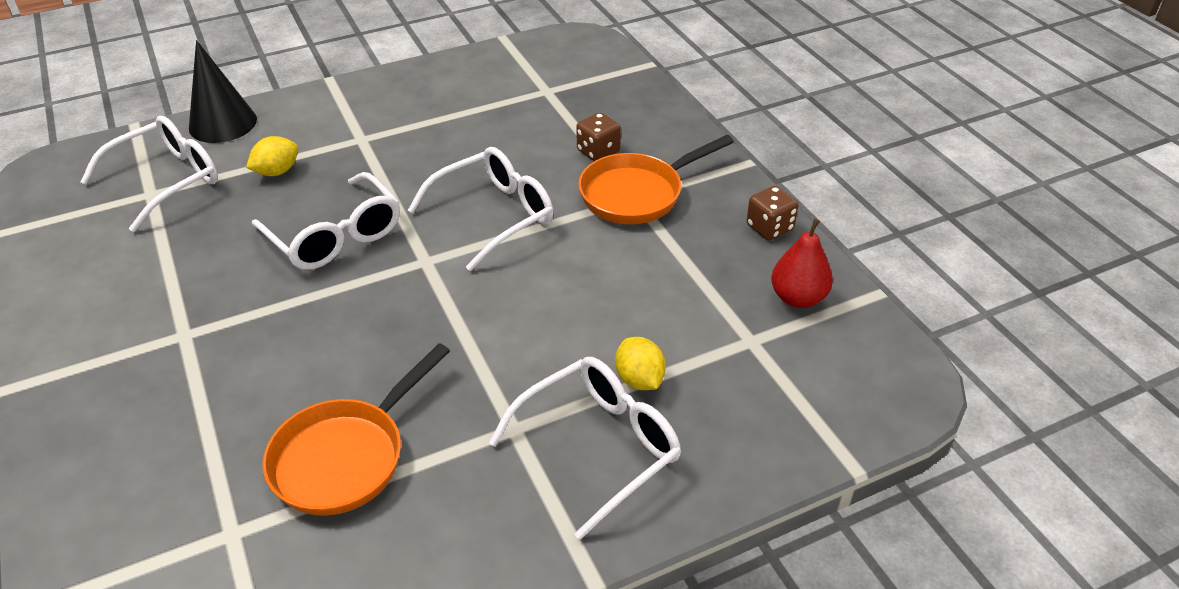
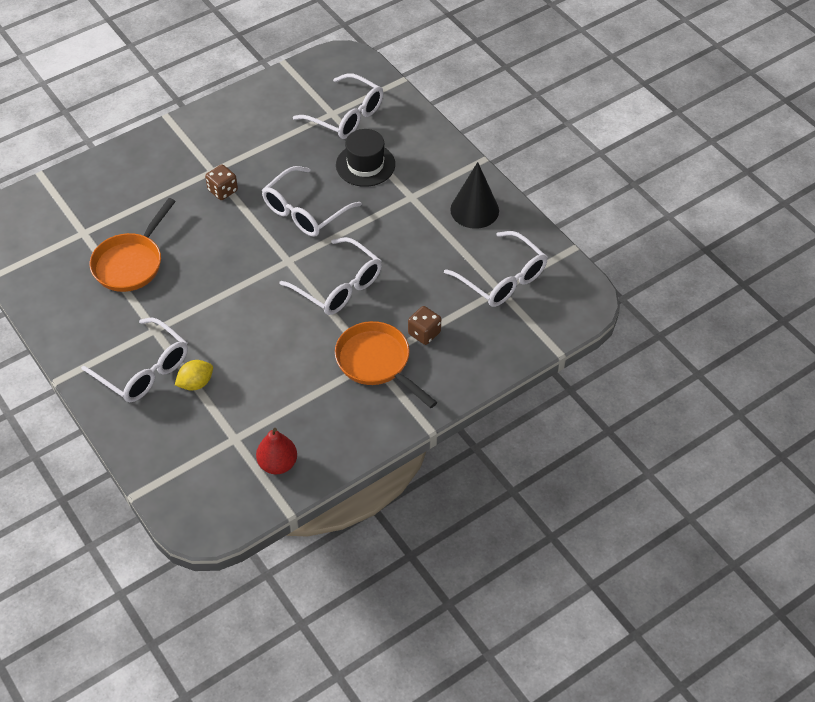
camera: 80 degrees right, 10 degrees up
black cone [189,40,257,143] -> black cone moved to [450,162,499,229]
yellow lemon [246,136,298,176] -> black hat [336,129,395,187]
orange pan [262,343,450,516] -> orange pan turned 90 degrees counterclockwise [90,198,176,292]
brown dice [747,186,799,240] -> brown dice moved to [205,164,238,200]
none -> white glasses [444,231,547,307]

